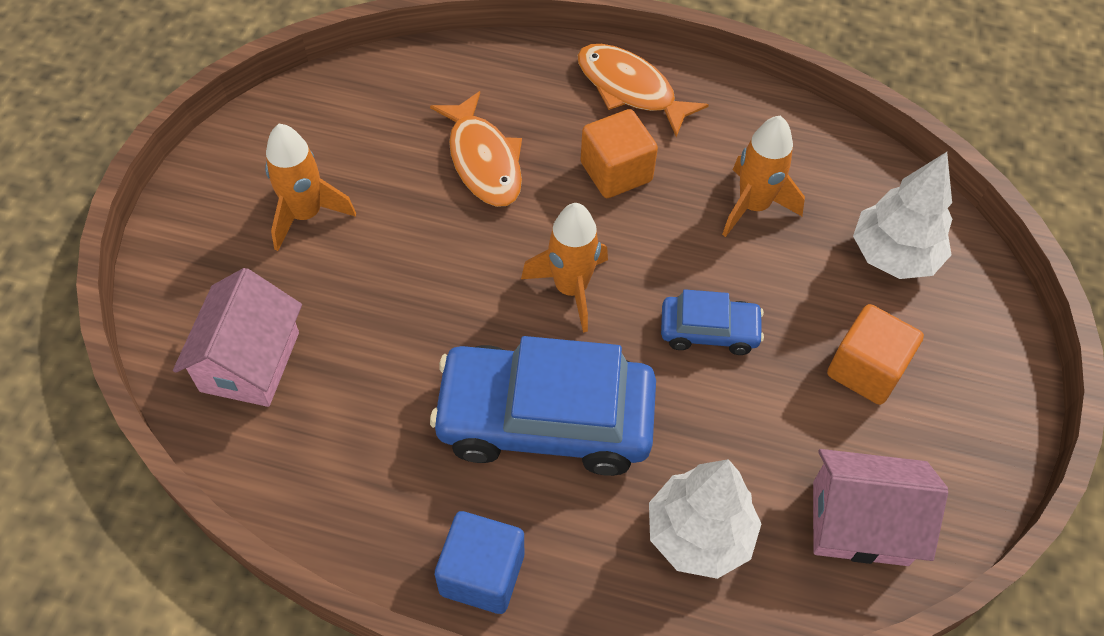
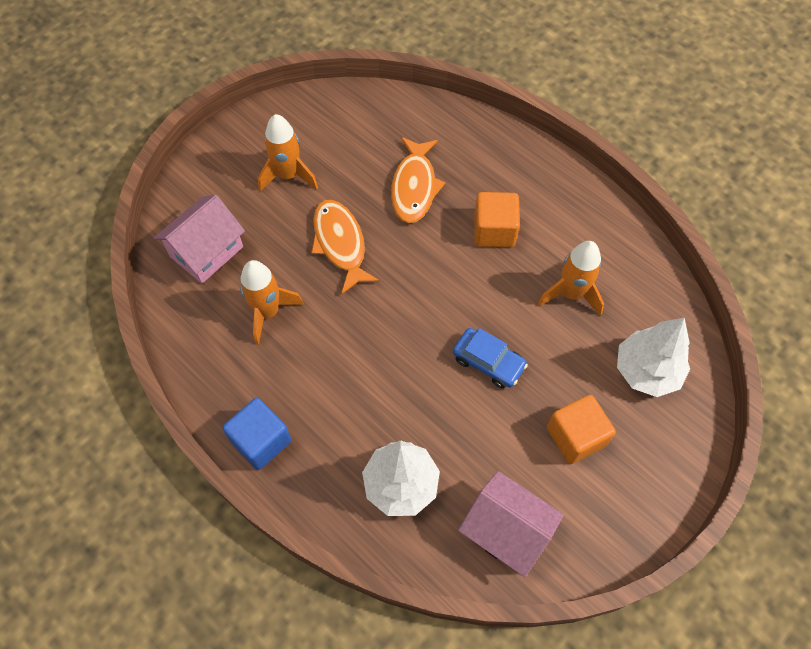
camera: 30 degrees right, 5 degrees up
blue car [430,336,656,476] -> none
orange rocket [521,203,608,332] -> orange rocket moved to [240,260,304,345]
orange fish [577,44,709,137] -> orange fish moved to [311,200,380,295]

